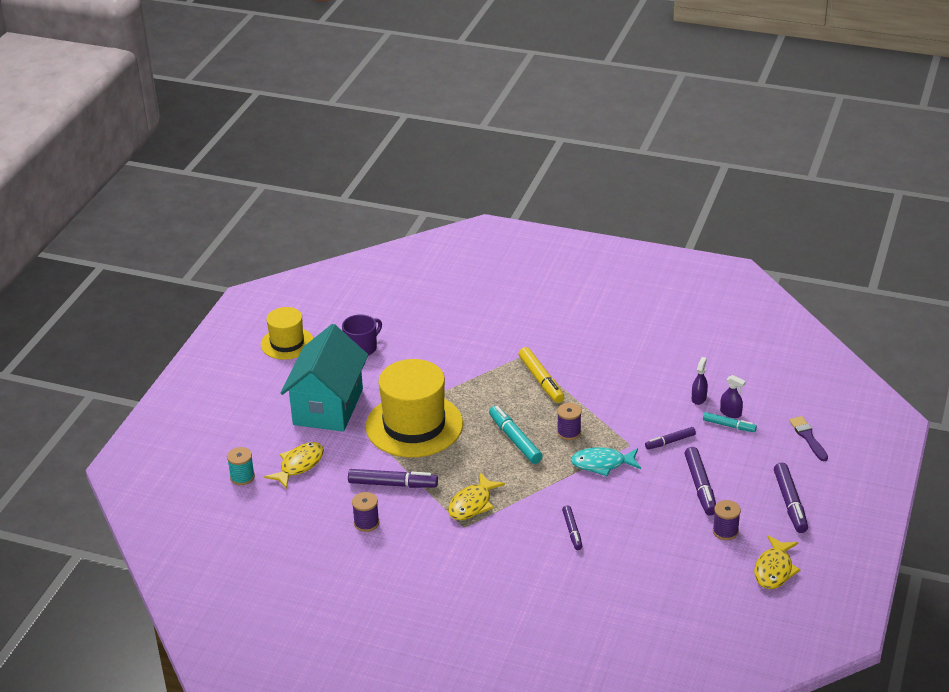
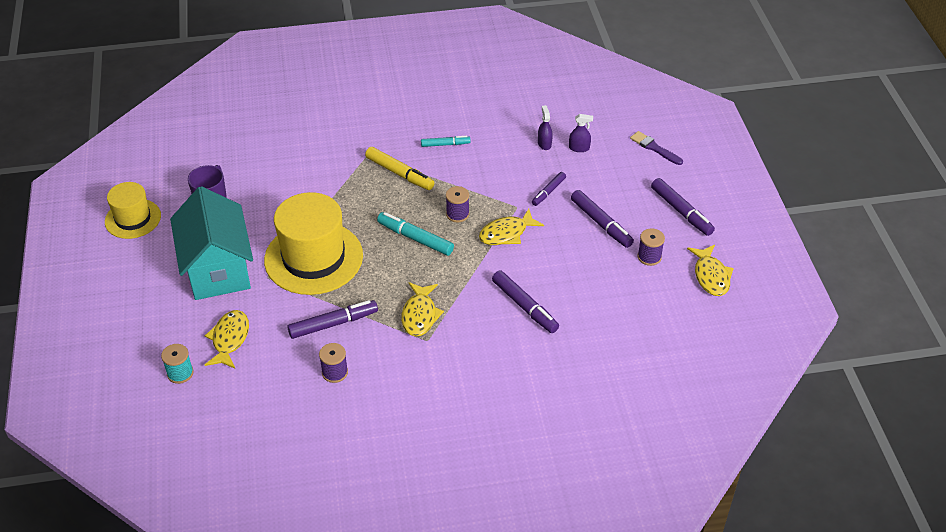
camera: 30 degrees left, 10 degrees up
purple marker [562,505,583,550] -> purple marker [492,270,559,333], size x1.60
turquoise fish [571,447,641,476] -> yellow fish [479,209,544,245]
turquoise marker [703,412,757,432] -> turquoise marker moved to [421,136,471,147]

